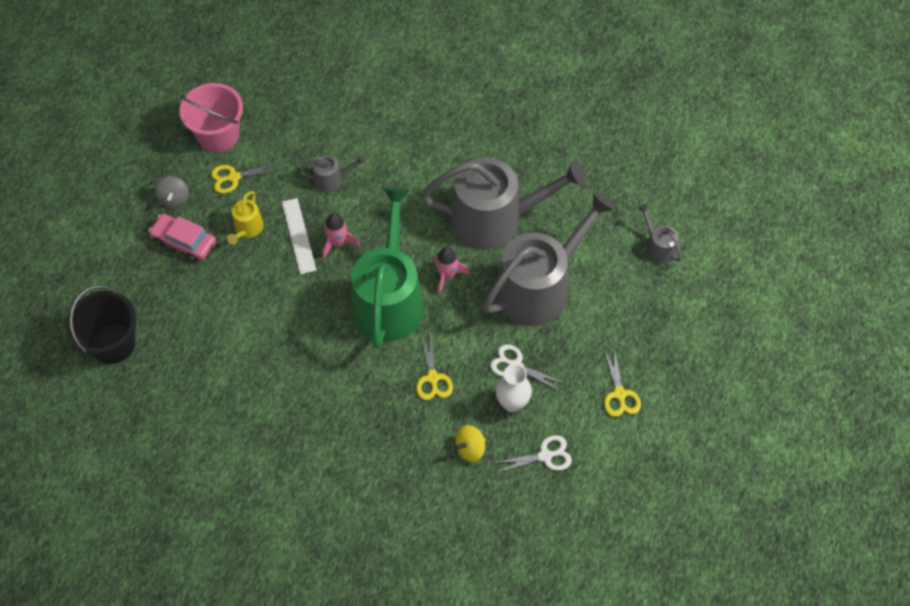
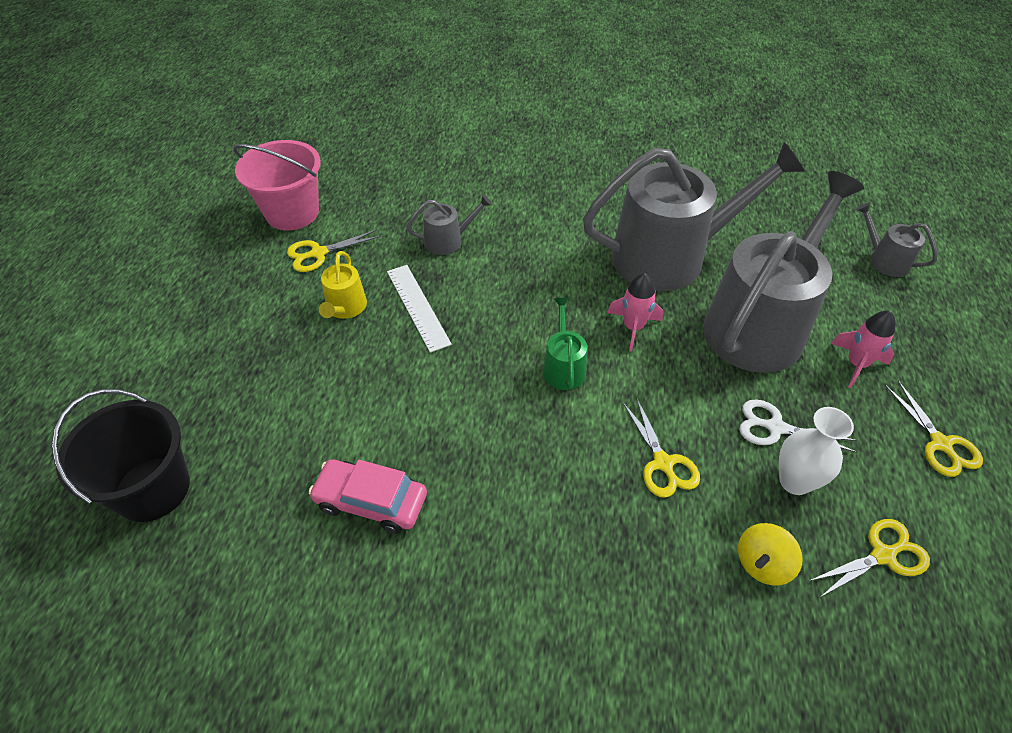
camera: 10 degrees left, 10 degrees down
pink car [149,214,216,262] -> pink car moved to [309,459,427,534]
grey spinning top [155,176,189,208] -> none
pink rocket [323,213,360,259] -> pink rocket moved to [831,311,895,388]
green watering can [351,187,423,348] -> green watering can [543,298,587,390], size x0.42
white scissors [493,435,572,473] -> yellow scissors [809,519,930,598]

